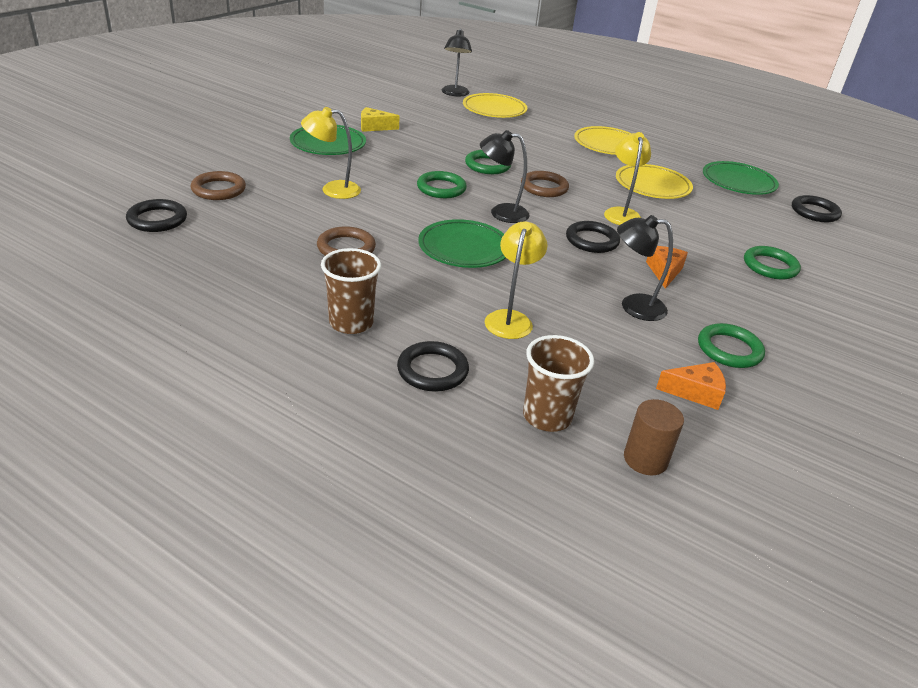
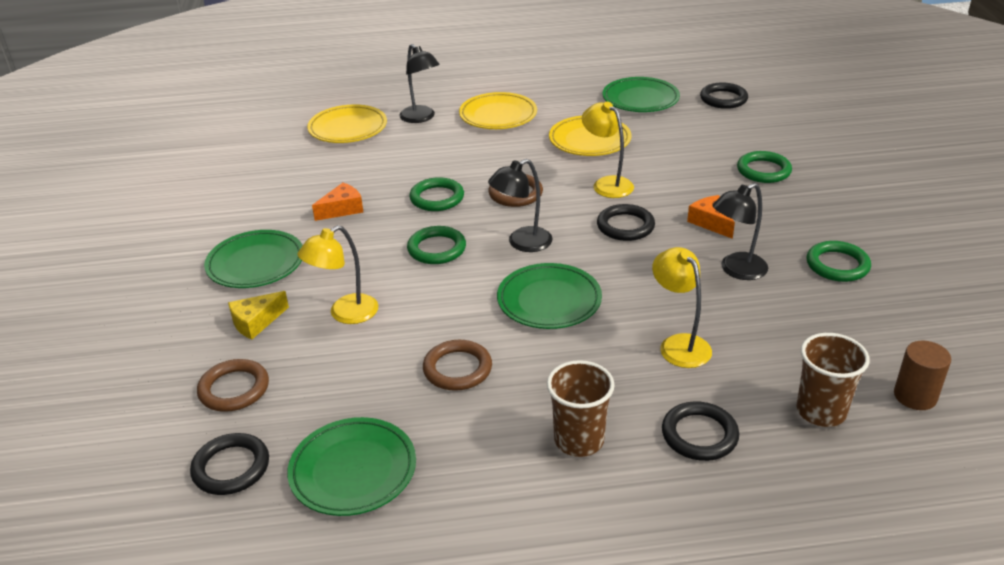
camera: 35 degrees left, 0 degrees up
yellow cheese [361,107,400,132] -> yellow cheese moved to [228,291,289,340]
black lamp [441,29,472,97] -> black lamp moved to [399,44,440,123]
orange cheese [656,362,726,410] -> orange cheese moved to [312,183,363,221]
none -> green plate [287,417,416,516]

